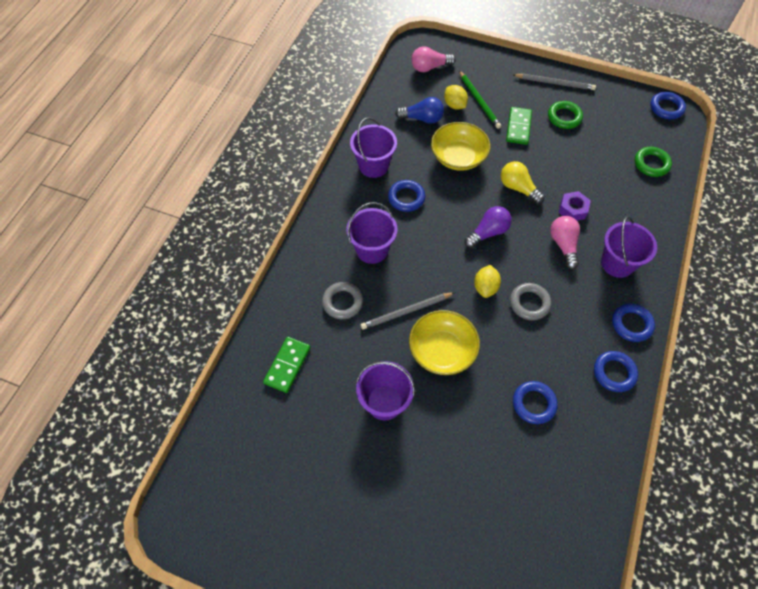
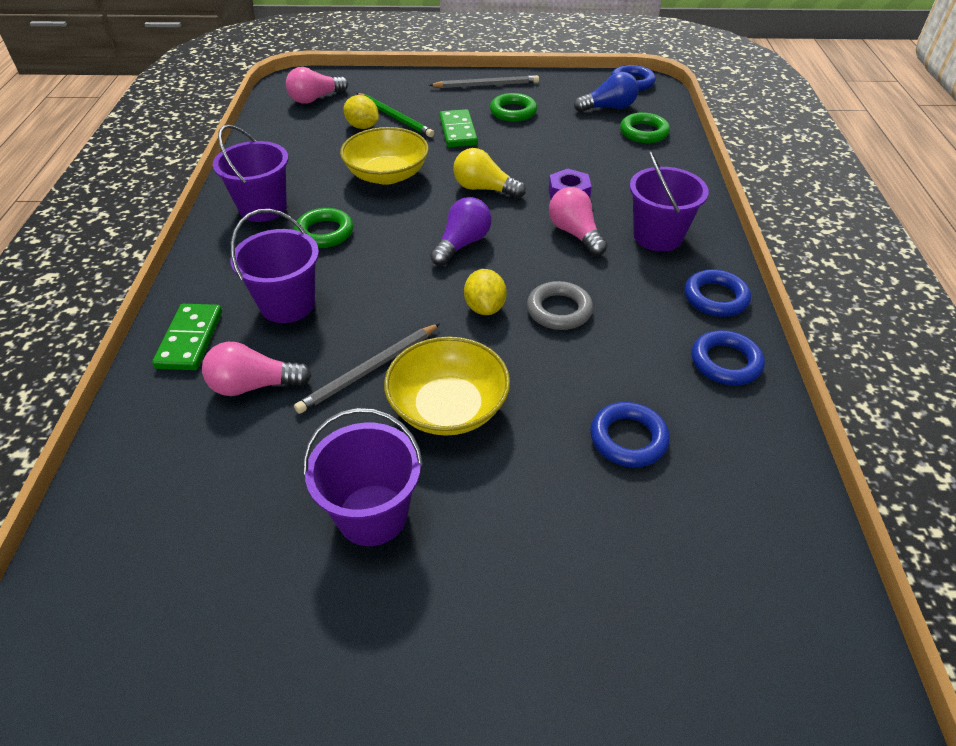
camera: 20 degrees left, 15 degrees down
green domino [263,337,311,393] -> green domino moved to [152,304,222,370]
grey ring [322,282,363,319] -> pink light bulb [202,342,312,396]
blue ring [388,180,425,212] -> green ring [294,208,353,248]
blue light bulb [395,97,444,124] -> blue light bulb moved to [574,72,639,112]

